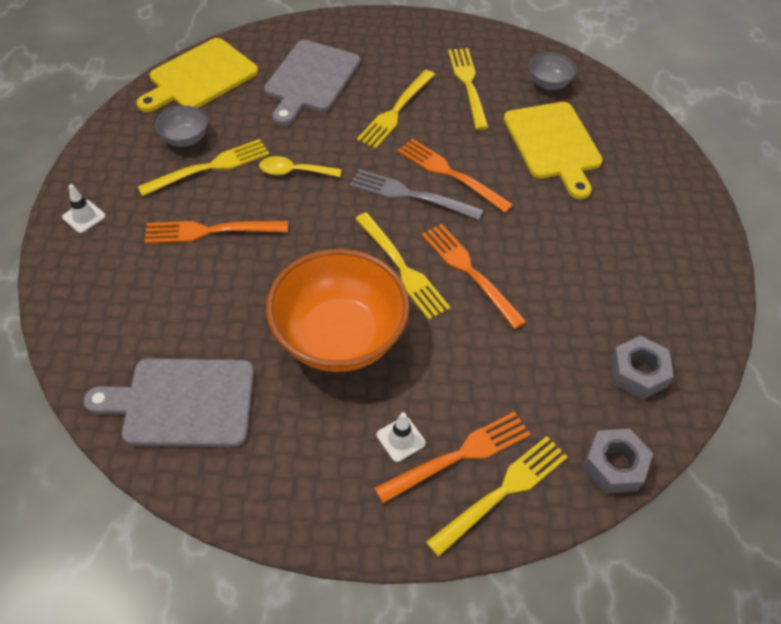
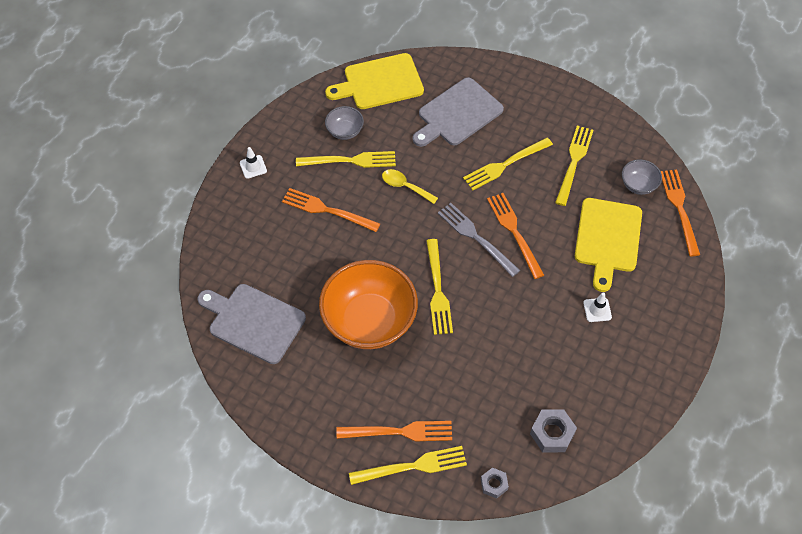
camera: 30 degrees right, 5 degrees up
white traffic cone [377,412,426,462] -> white traffic cone moved to [583,292,612,322]
orange fork [422,224,527,329] -> orange fork moved to [661,170,700,256]
grey nut [583,429,653,494] -> grey nut [481,468,509,499], size x0.63

